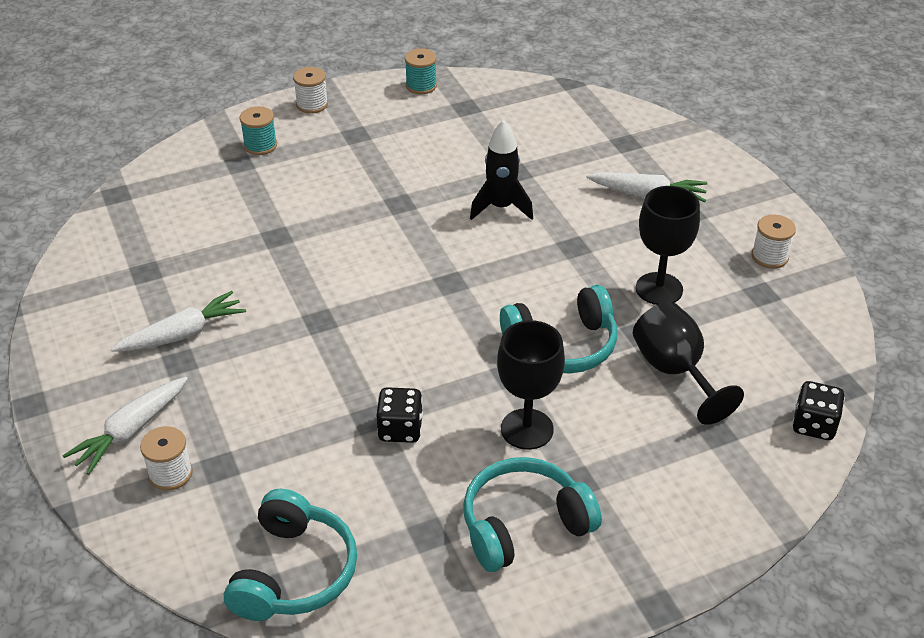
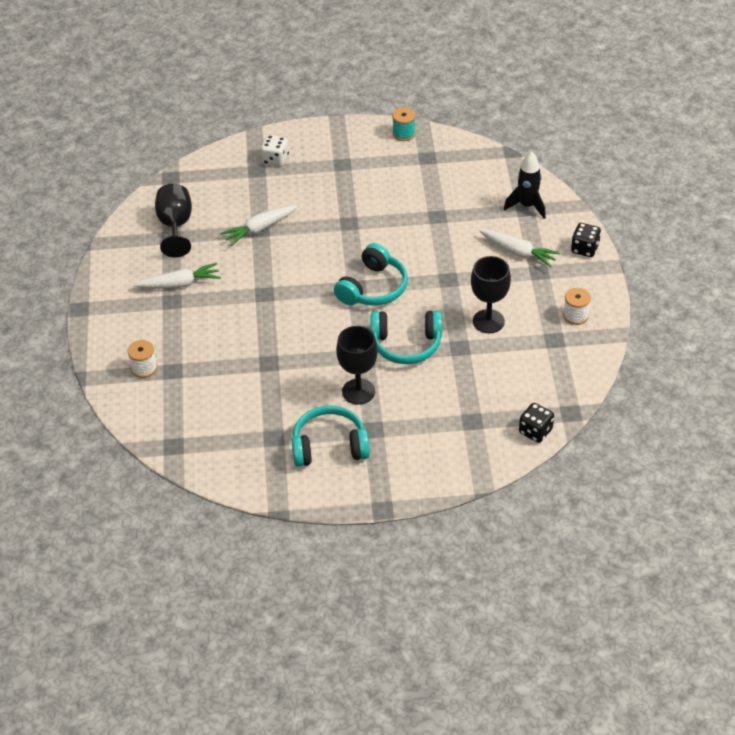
camera: 20 degrees right, 5 degrees up
white carrot [62,377,188,475] -> white carrot moved to [220,205,297,246]
turquoise headphones [224,489,357,621] -> turquoise headphones moved to [334,243,408,306]
turquoise spool [240,106,277,155] -> white dice [261,135,289,167]
white spool [293,67,328,114] -> none
black dice [376,387,423,443] -> black dice moved to [571,223,601,257]
black rocket [470,120,533,220] -> black rocket moved to [504,151,546,219]
black goblet [633,302,744,425] -> black goblet moved to [155,184,192,258]

